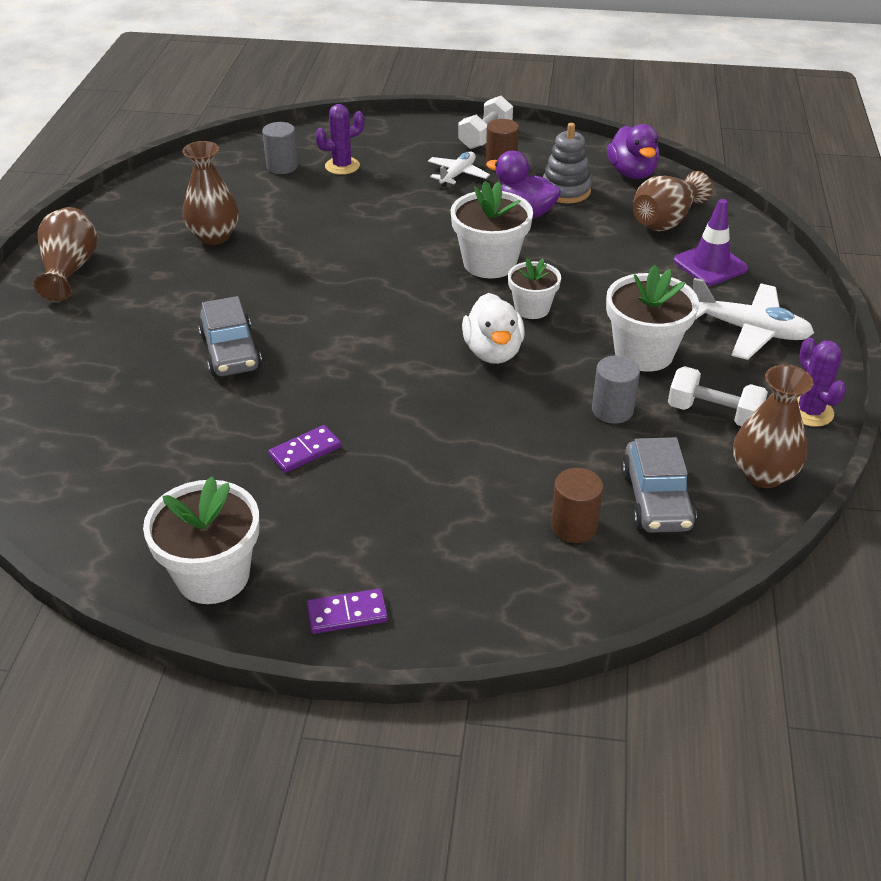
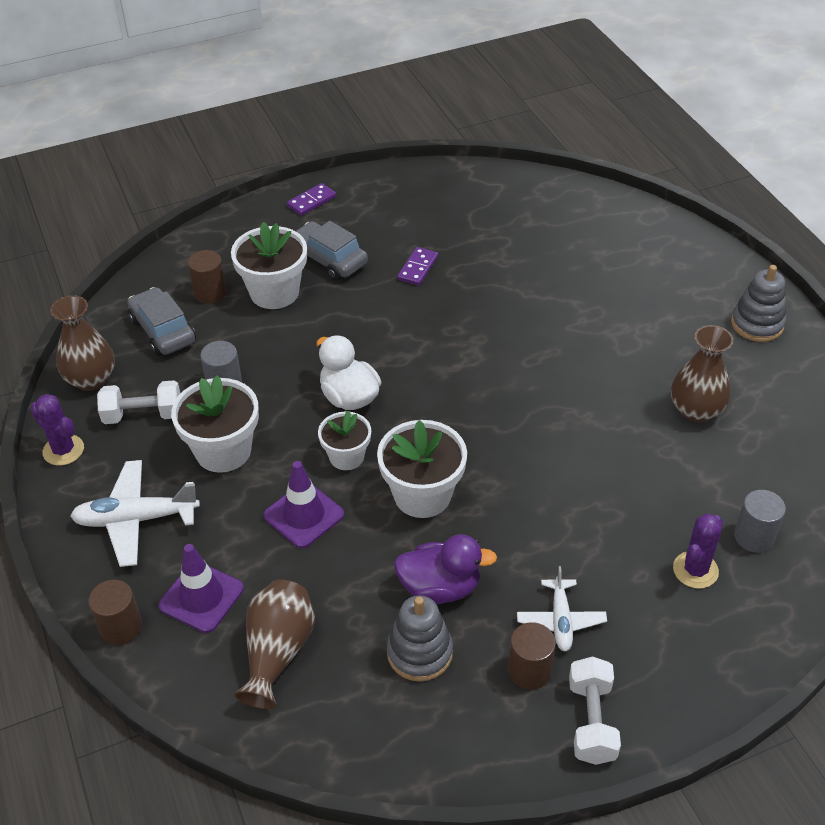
camera: 150 degrees right, 5 degrees up
brown vase [34,207,97,301] -> grey stacking toy [731,265,786,342]
white flower pot [143,477,259,604] -> white flower pot moved to [231,222,307,309]
grey car [198,296,262,377] -> grey car moved to [296,221,368,281]
purple duck [607,124,660,179] -> none
none -> brown cylinder [88,580,142,645]
none -> purple traffic cone [263,461,344,548]

